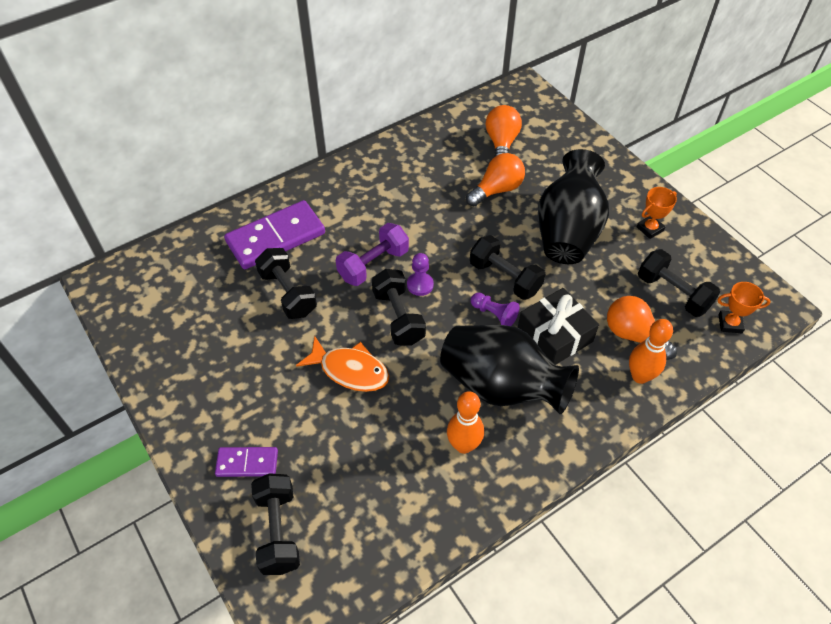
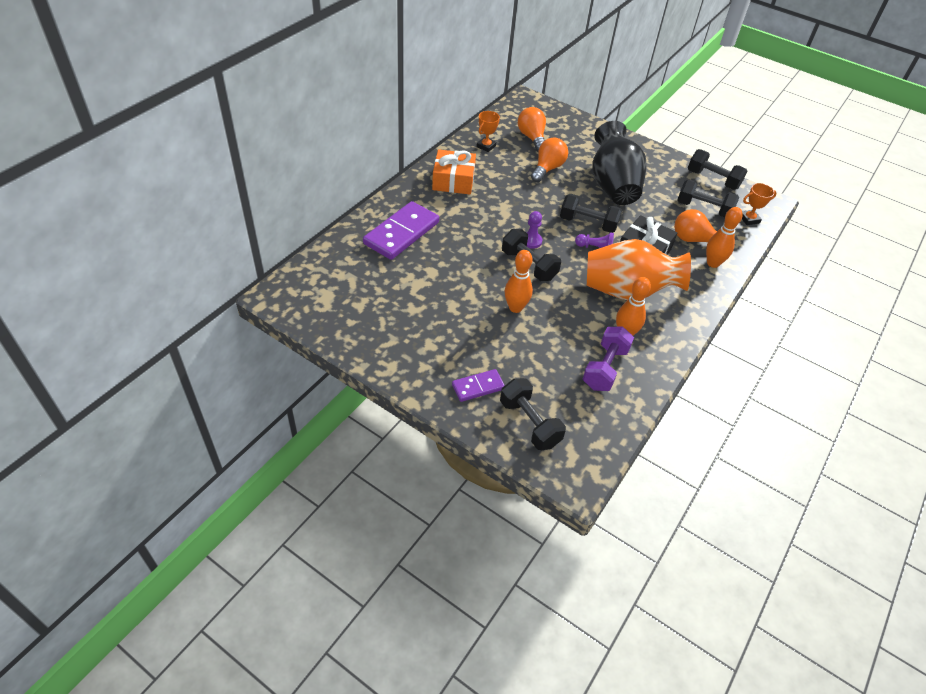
camera: 25 degrees left, 5 degrees down
black dumbbell [255,248,317,319] -> black dumbbell moved to [688,149,747,190]
orange fish [296,336,389,392] -> orange bowling pin [505,250,533,313]
purple dumbbell [336,223,409,286] -> purple dumbbell moved to [583,327,634,391]
black vase [440,325,579,414] -> orange vase [587,239,691,300]
orange trophy [637,187,677,239] -> orange trophy moved to [477,111,500,152]
none -> orange gift [432,149,476,194]

